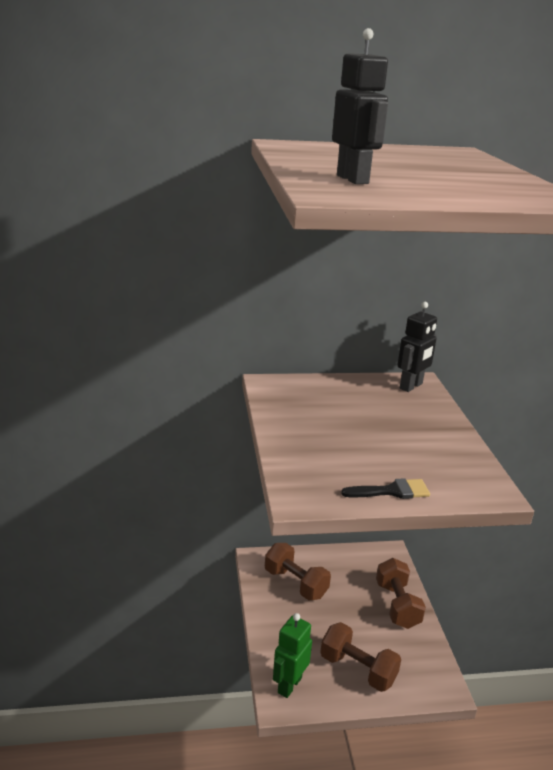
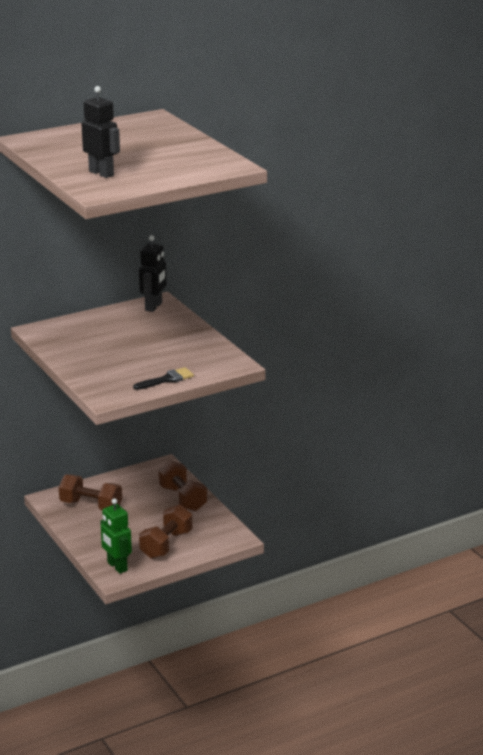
camera: 20 degrees left, 0 degrees up
green robot [273,613,312,698] -> green robot turned 45 degrees counterclockwise [100,498,132,574]
brown dumbbell [320,622,401,692] -> brown dumbbell turned 75 degrees counterclockwise [139,504,192,559]

